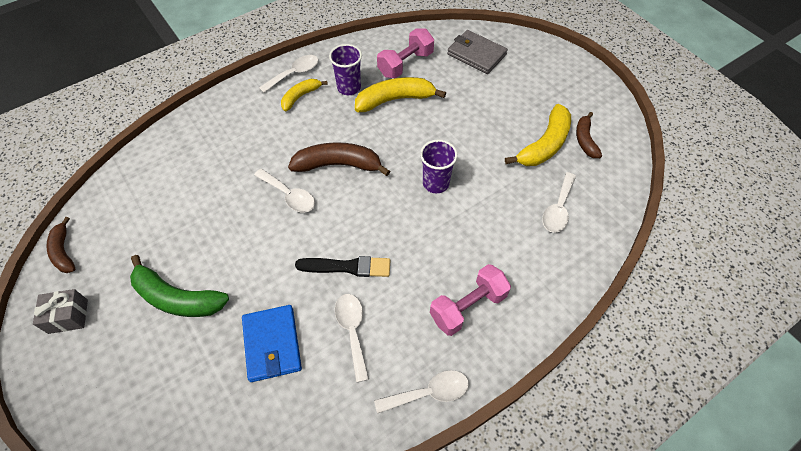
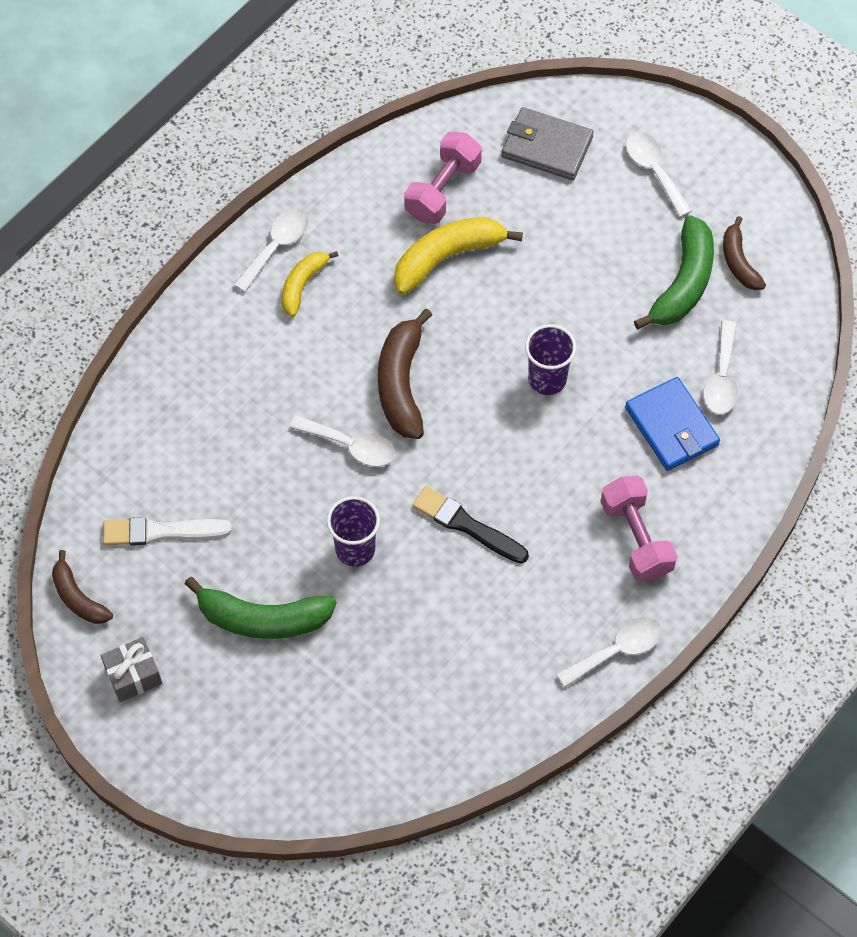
camera: 15 degrees left, 5 degrees up
blue wallet [242,305,302,382] -> blue wallet moved to [625,377,720,471]
brown banana [288,142,390,176] -> brown banana turned 75 degrees counterclockwise [378,309,432,439]
black brush [295,256,390,277] -> black brush turned 135 degrees counterclockwise [412,486,529,564]
purple cup [329,44,362,95] -> purple cup moved to [327,496,380,567]
white spoon [335,294,369,382] -> white spoon moved to [626,132,692,217]
pink dumbbell [430,264,511,336] -> pink dumbbell turned 60 degrees counterclockwise [601,476,677,582]
yellow banana [505,104,571,166] -> green banana [634,216,714,329]
none -> white brush [103,517,232,546]

